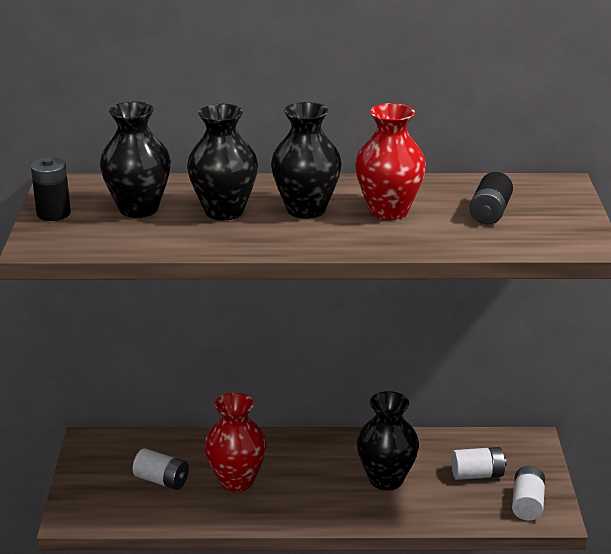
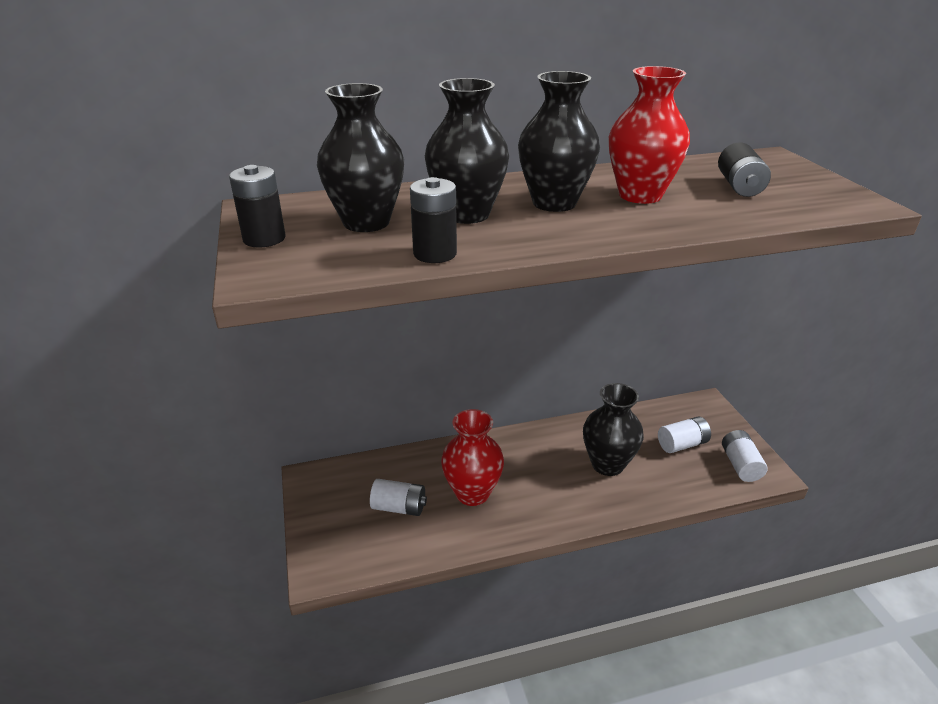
camera: 15 degrees left, 5 degrees up
none -> black battery [410,177,457,263]

